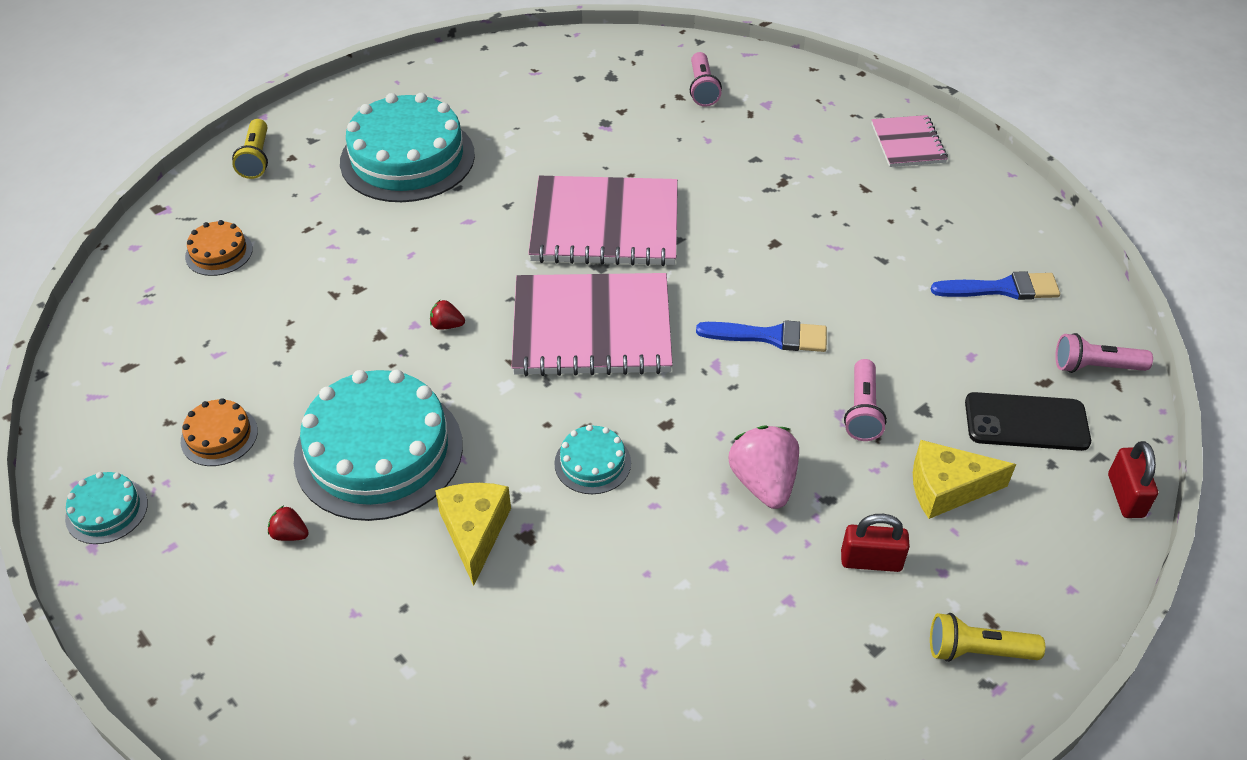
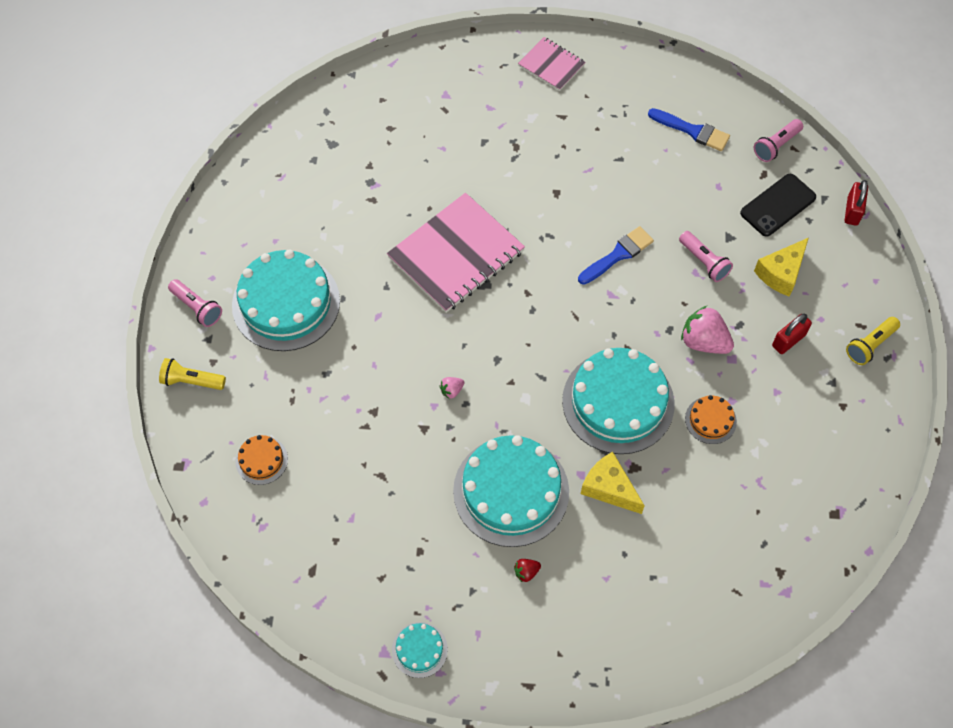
camera: 45 degrees left, 15 degrees up
orange cake [181,398,258,466] -> orange cake moved to [685,395,737,444]
yellow flashlight [232,119,268,179] -> yellow flashlight turned 150 degrees clockwise [159,358,226,390]
red strawberry [430,300,465,330] -> pink strawberry [439,377,464,399]
pink notebook [512,273,673,376] -> none
turquoise cake [554,425,631,494] -> turquoise cake [562,348,675,454], size x2.19
pink flashlight [690,52,722,107] -> pink flashlight moved to [168,279,222,327]
blue brush [931,271,1060,300] -> blue brush turned 75 degrees clockwise [648,108,730,151]
red padlock [1108,441,1158,518] -> red padlock turned 60 degrees clockwise [845,180,868,226]

